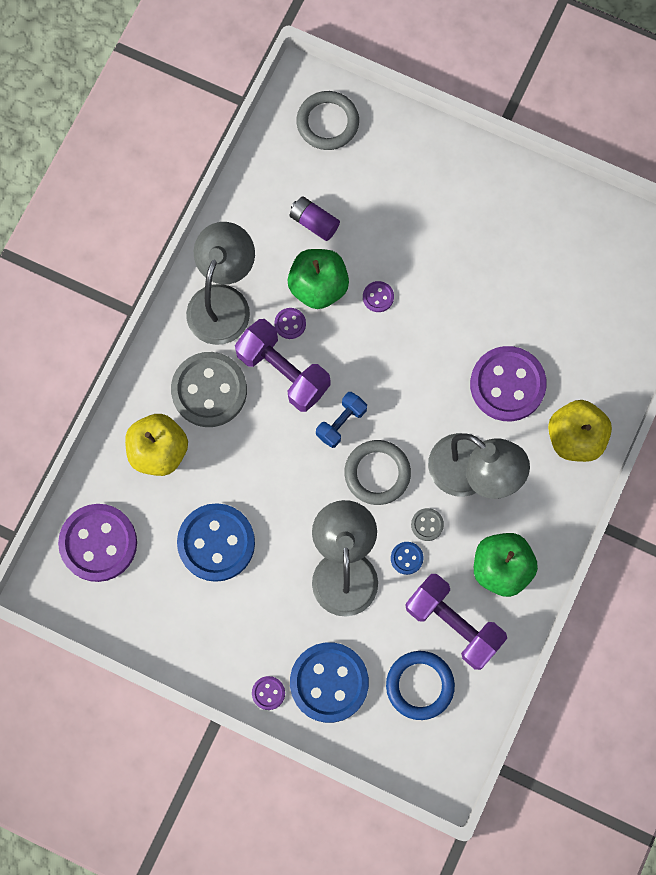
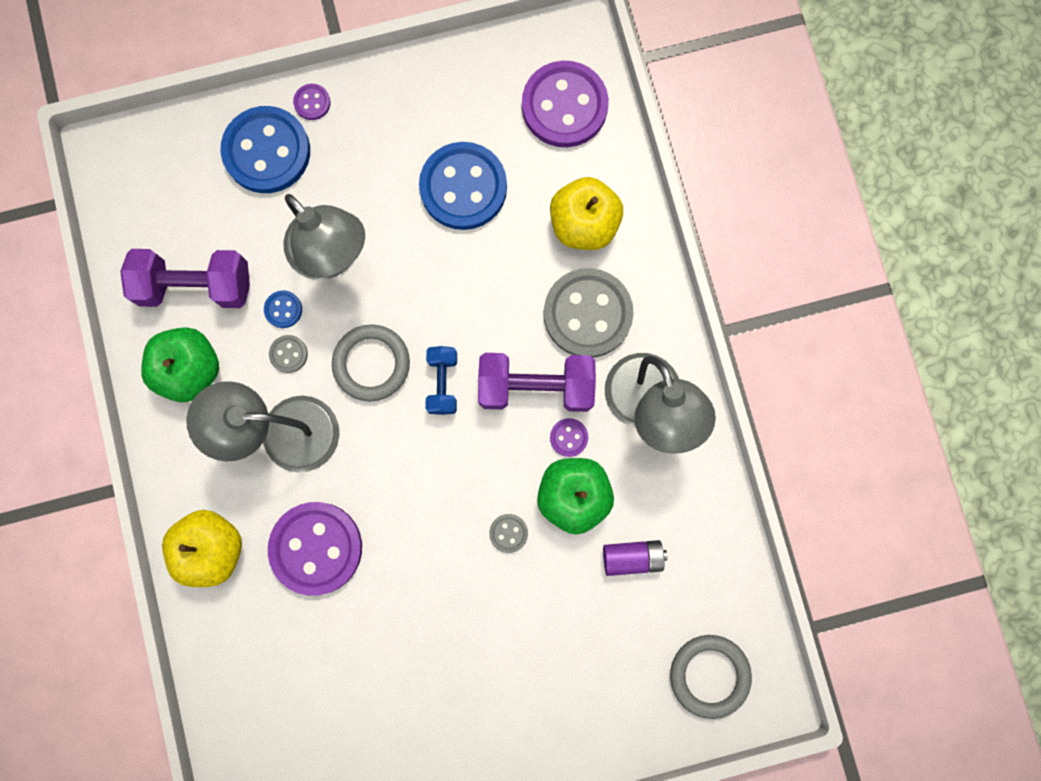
camera: 140 degrees right, 5 degrees up
purple button [363,281,394,312] -> grey button [489,514,528,553]
blue ring [386,651,455,720] -> none

